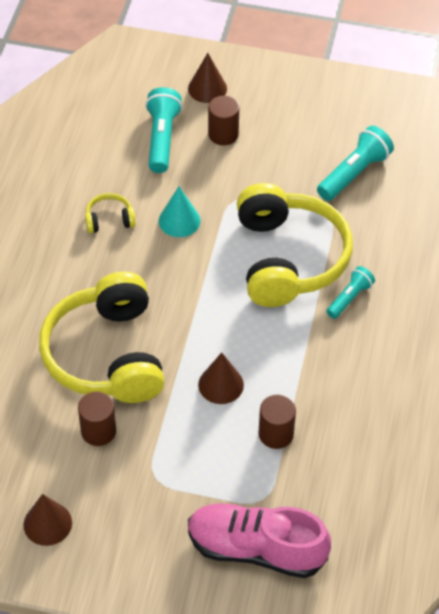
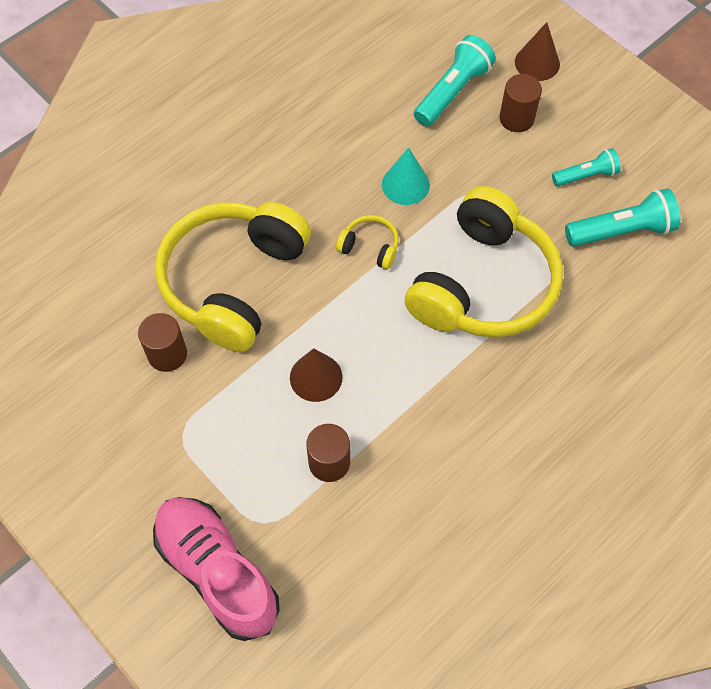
camera: 35 degrees right, 10 degrees up
brown cone [23,494,72,546] -> none
yellow headphones [85,193,136,233] -> yellow headphones moved to [336,215,398,270]
turquoise flashlight [326,266,375,319] -> turquoise flashlight moved to [552,148,621,186]

